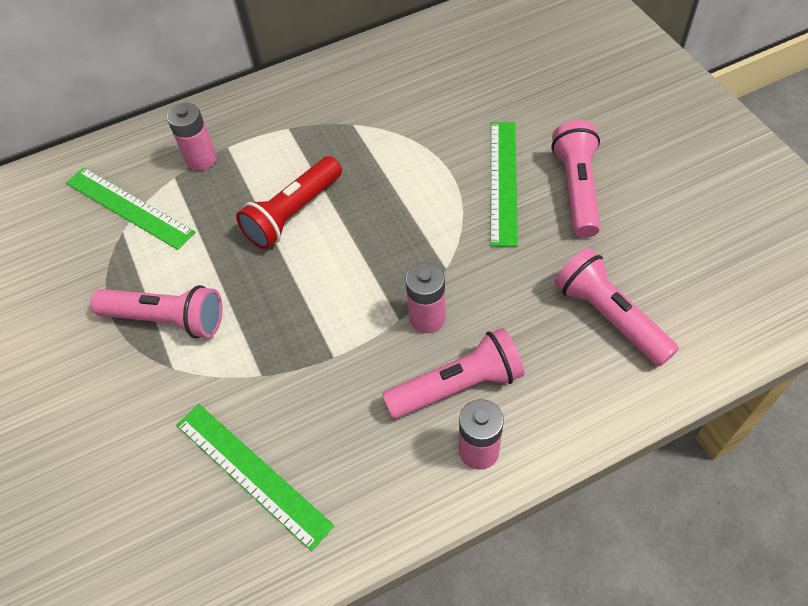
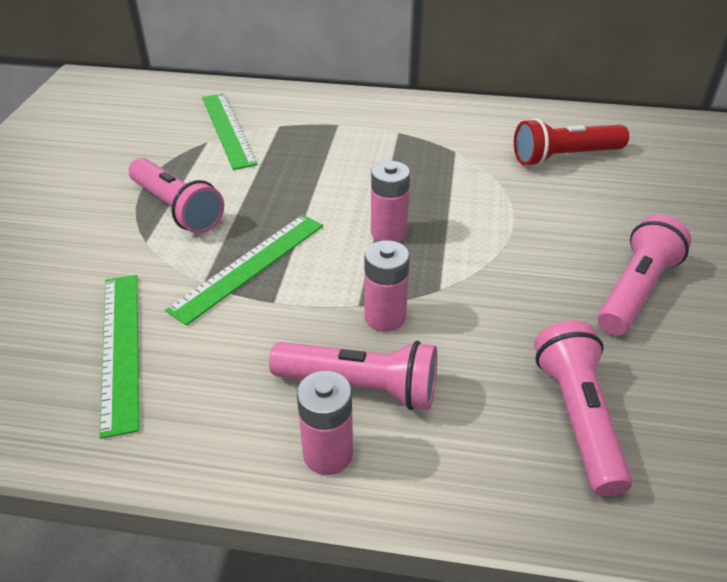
camera: 30 degrees right, 15 degrees down
pink battery [167,103,217,171] -> pink battery moved to [371,161,410,242]
red flashlight [236,156,342,249] -> red flashlight moved to [514,118,629,166]
green ruler [490,122,518,247] -> green ruler moved to [165,215,323,326]

